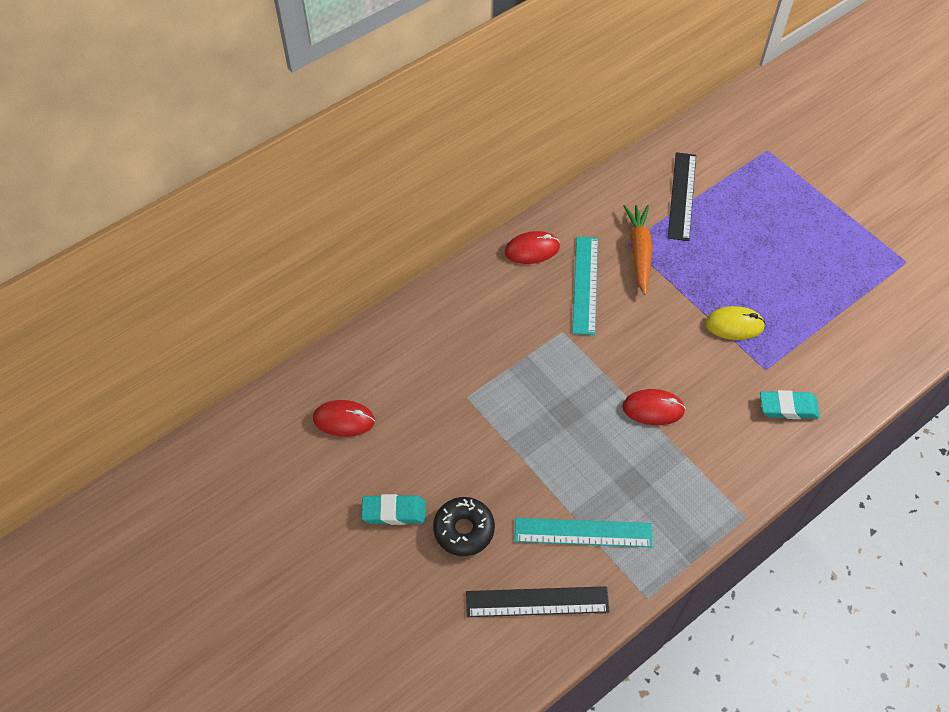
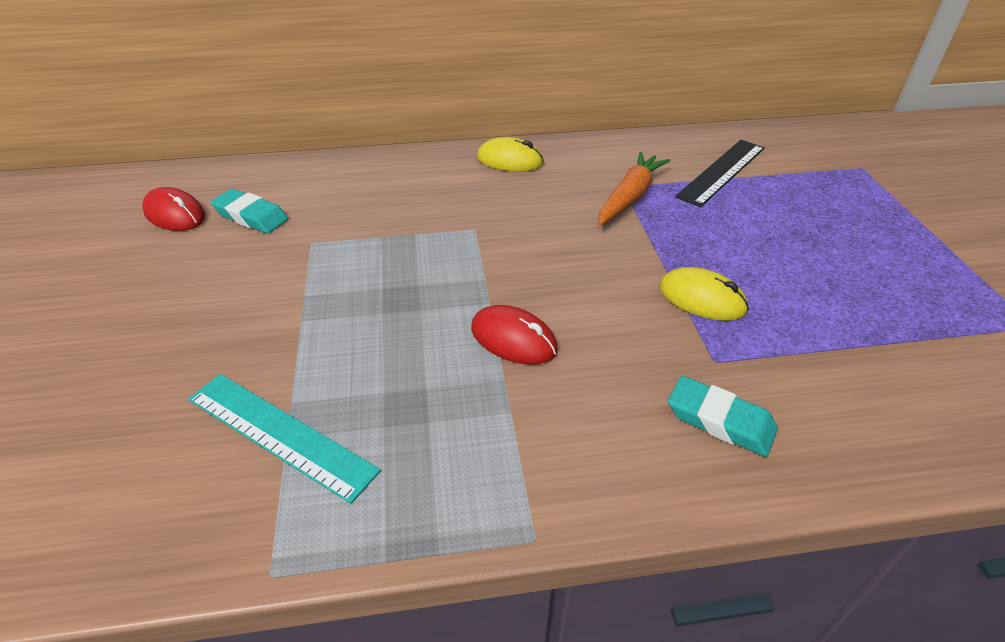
camera: 30 degrees right, 15 degrees down
turquoise eraser [361,494,426,525] -> turquoise eraser moved to [211,189,288,233]
black donut [433,497,495,556] -> none
black ruler [466,586,610,617] -> none
red mouse [505,231,560,264] -> yellow mouse [477,137,544,172]
turquoise ruler [572,236,598,335] -> none

